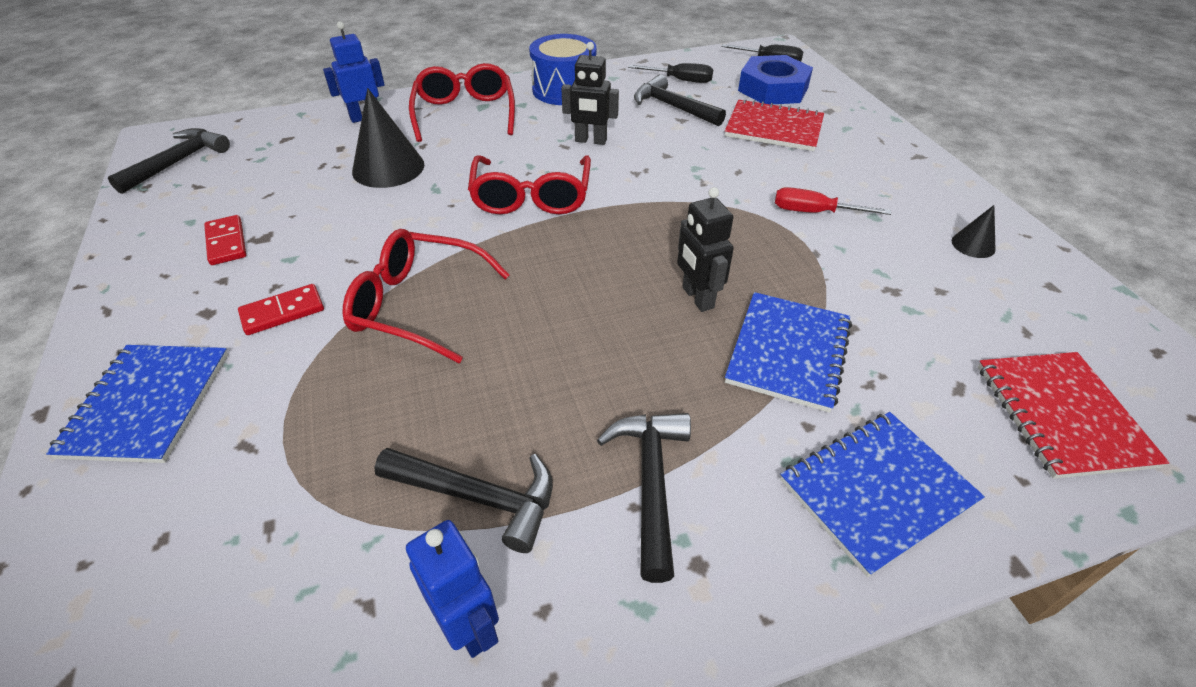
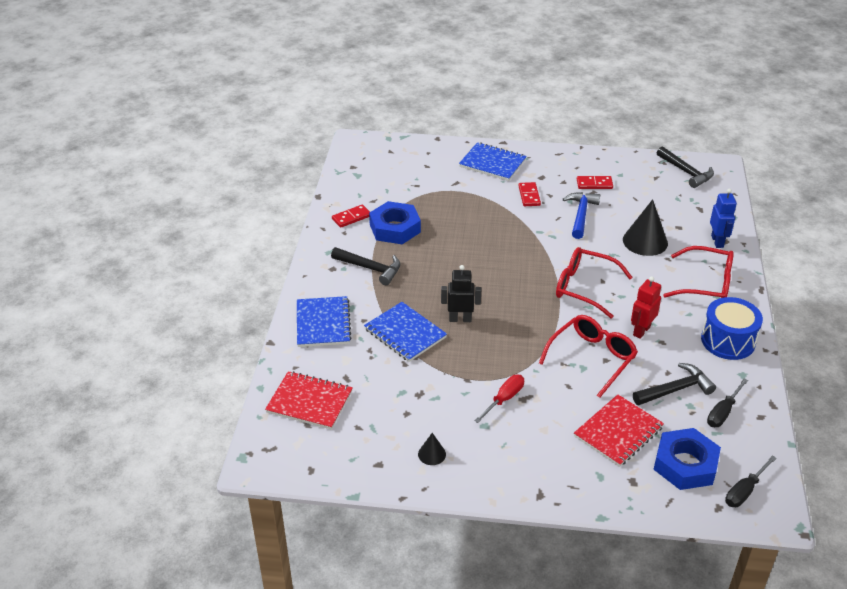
camera: 115 degrees right, 5 degrees down
red glasses [343,229,510,363] -> red glasses moved to [539,315,638,398]
black hammer [374,448,553,553] -> blue nut [369,201,421,244]
blue robot [406,520,499,658] -> red domino [332,205,370,228]
black robot [561,42,619,145] -> red robot [631,276,661,339]
none -> blue hammer [563,192,600,239]

